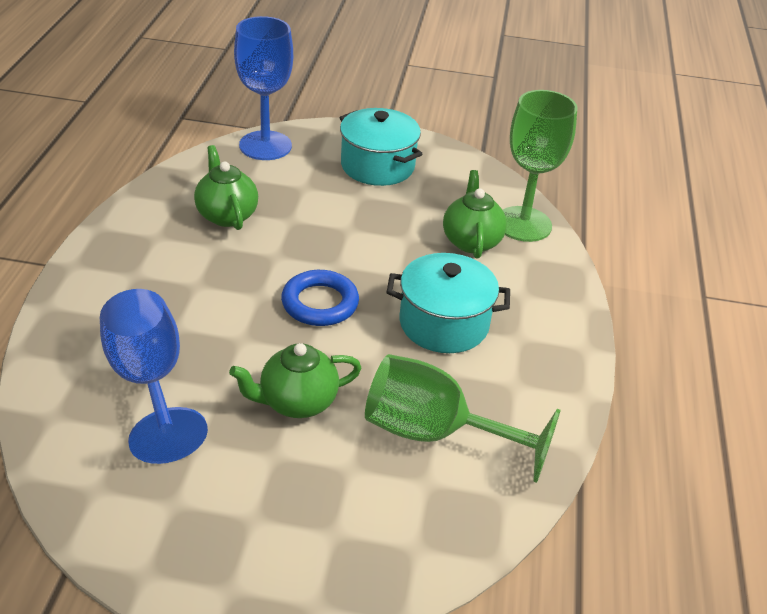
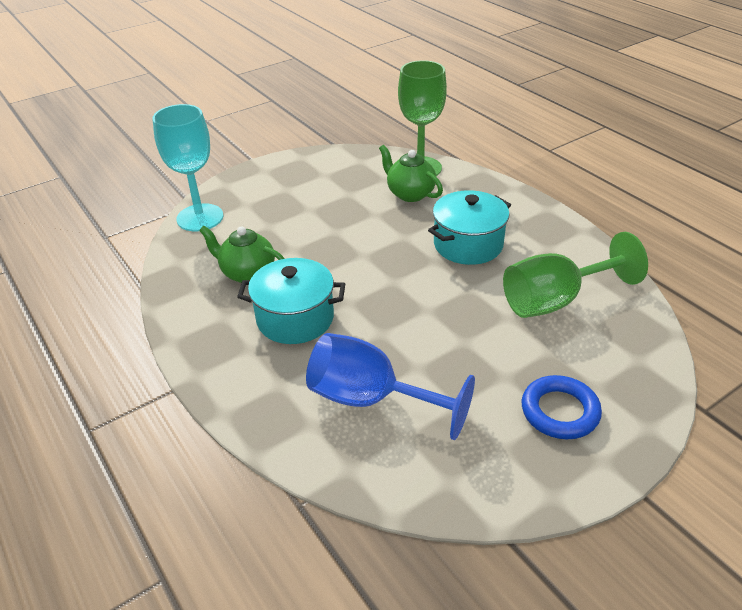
camera: 40 degrees left, 0 degrees up
green teapot [229,343,361,418] -> none
blue goblet [234,16,293,160] -> turquoise goblet [152,104,223,231]
blue ring [281,270,359,326] -> blue ring moved to [522,375,602,439]
turquoise pot [339,108,422,186] -> turquoise pot moved to [237,258,345,344]

